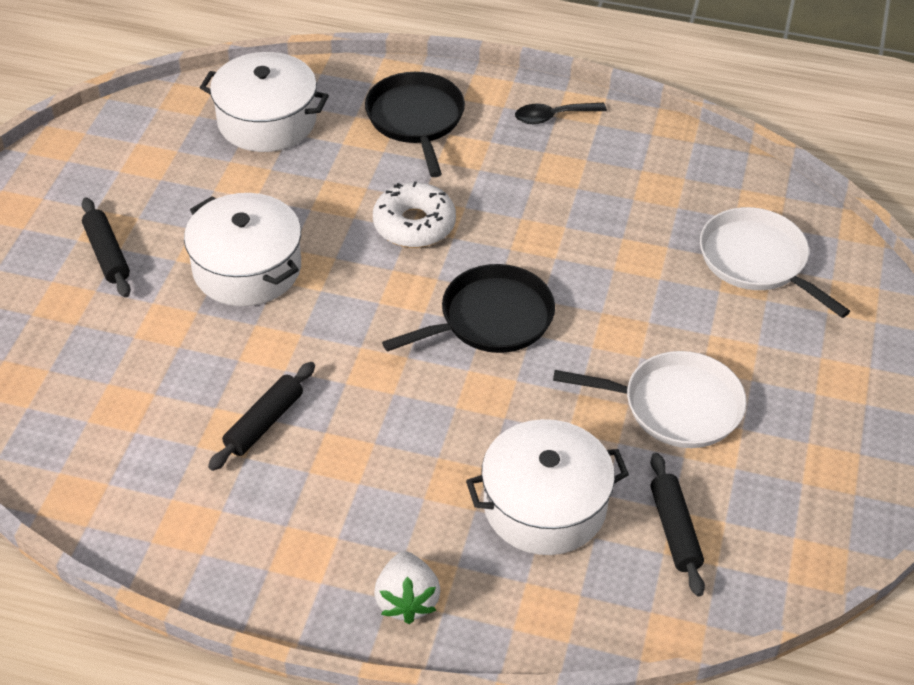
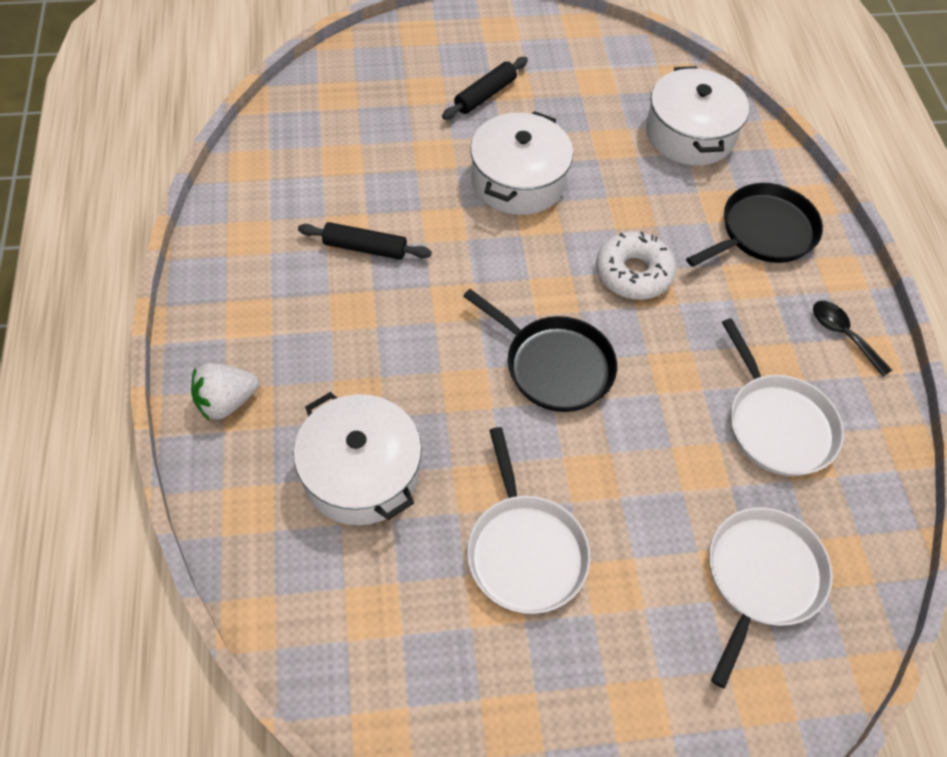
camera: 65 degrees right, 10 degrees up
black rolling pin [651,453,705,597] -> none
none -> white pan [722,318,844,476]

